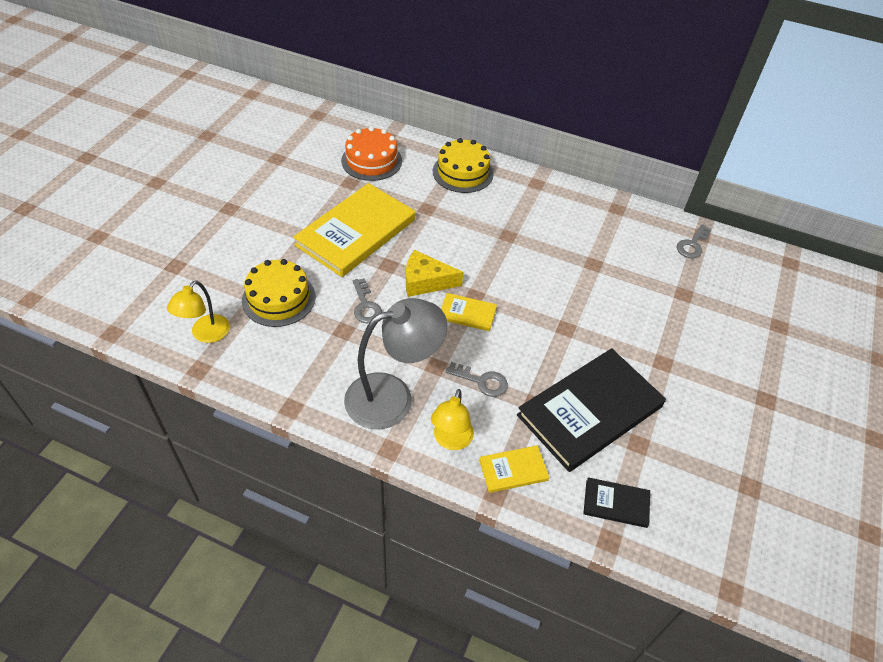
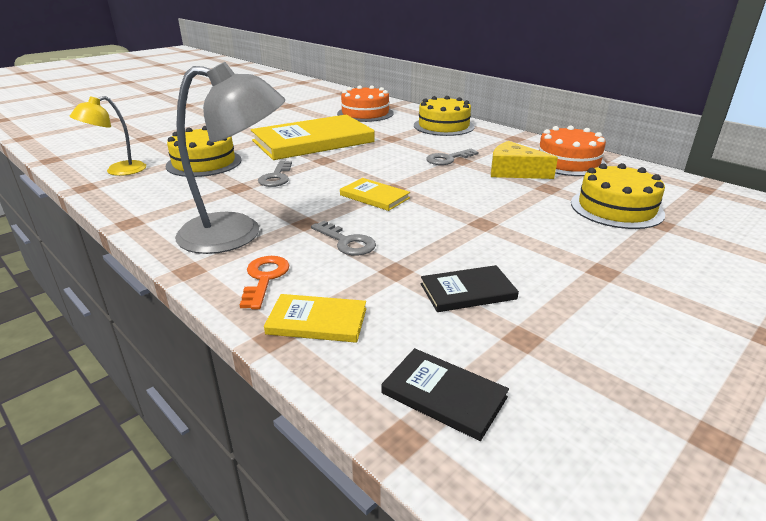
camera: 25 degrees right, 20 degrees down
yellow cheese [406,250,463,297] -> yellow cheese moved to [491,141,558,179]
yellow lamp [431,389,474,450] -> orange key [240,256,290,309]
black book [517,348,666,472] -> black book [420,265,519,312], size x0.45
grey key [677,224,711,258] -> grey key moved to [426,149,479,165]
none -> orange cake [539,125,607,176]
none -> yellow cake [571,163,665,229]

